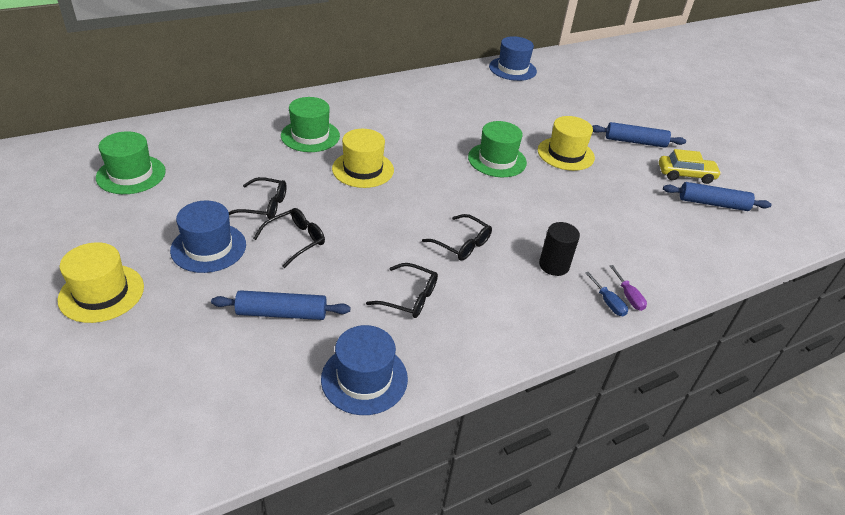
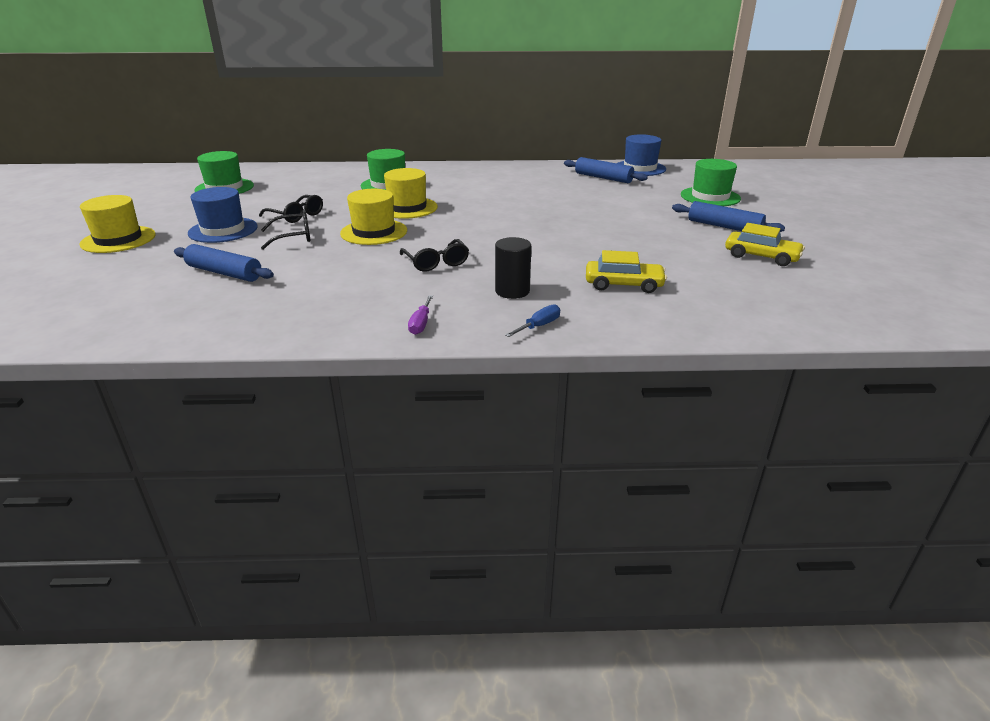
camera: 30 degrees right, 10 degrees down
blue hat [321,325,408,415] -> none
black glasses [366,263,438,318] -> none
green hat [468,121,527,177] -> green hat moved to [681,159,741,206]
yellow hat [538,116,595,171] -> yellow hat moved to [340,189,407,245]
blue screwdriver [585,272,628,316] -> blue screwdriver turned 135 degrees counterclockwise [505,304,560,337]
purple screwdriver [610,265,647,311] -> purple screwdriver moved to [408,295,433,335]
blue rolling pin [663,182,771,211] -> blue rolling pin moved to [564,157,648,183]
none -> yellow car [586,250,667,293]

